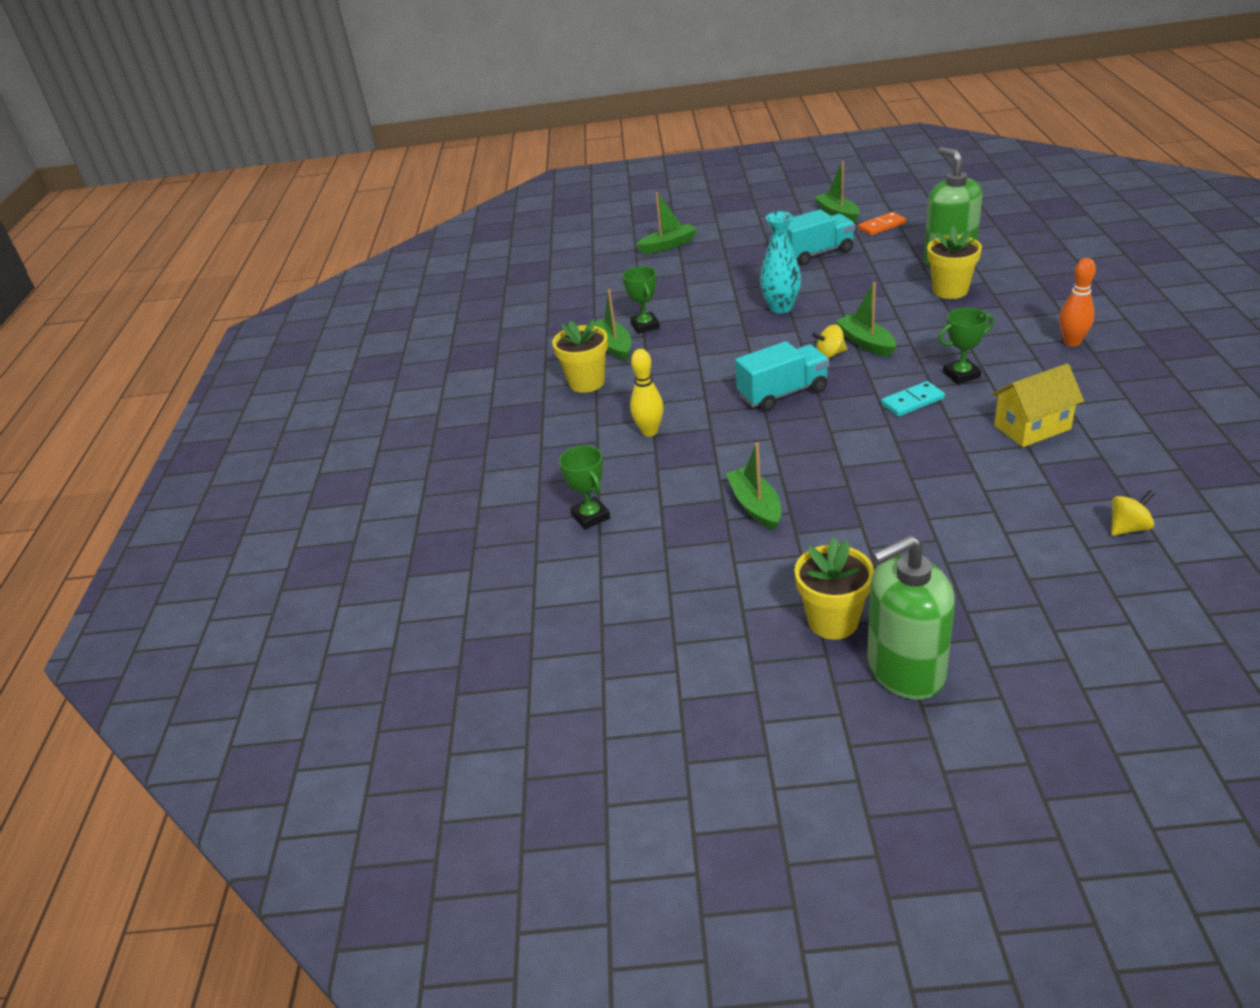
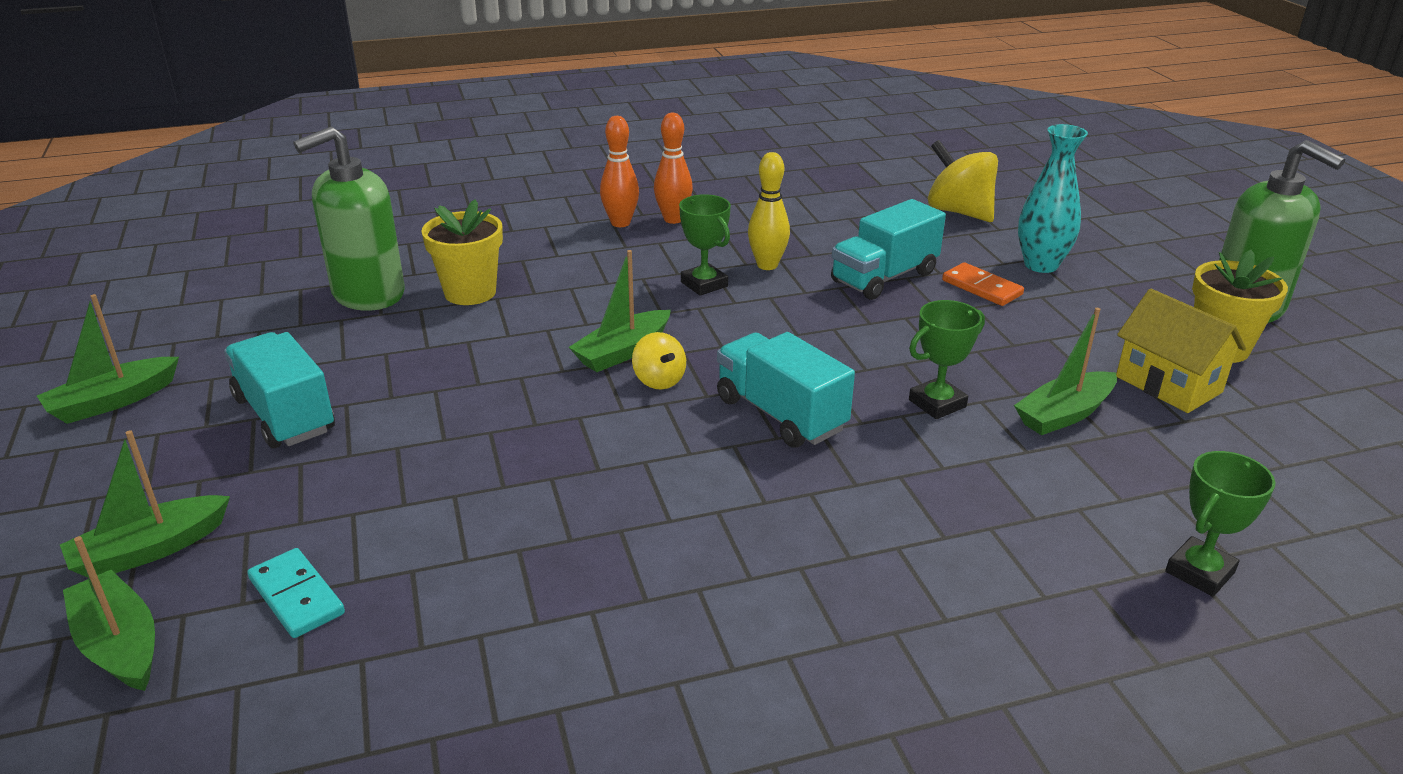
camera: 110 degrees left, 5 degrees down
yellow flower pot [552,319,608,393] -> none
green boat [594,289,631,361] -> green boat moved to [60,430,230,577]
green trophy [622,266,660,334] -> green trophy moved to [909,300,985,419]
yellow bowling pin [630,349,664,436] -> yellow bowling pin moved to [748,152,790,270]
turquoise vase [760,211,801,313] -> turquoise vase moved to [1018,124,1088,273]
orange domino [858,212,906,236] -> orange domino moved to [942,262,1024,306]
turquoise domino [881,381,945,417] -> turquoise domino moved to [247,548,345,638]
yellow house [991,363,1084,447] -> yellow house moved to [1116,289,1246,413]
yellow spinning top [1111,490,1155,536] -> yellow spinning top [928,140,998,222], size x1.81
none -> orange bowling pin [654,113,693,224]
none -> turquoise truck [831,199,946,300]

